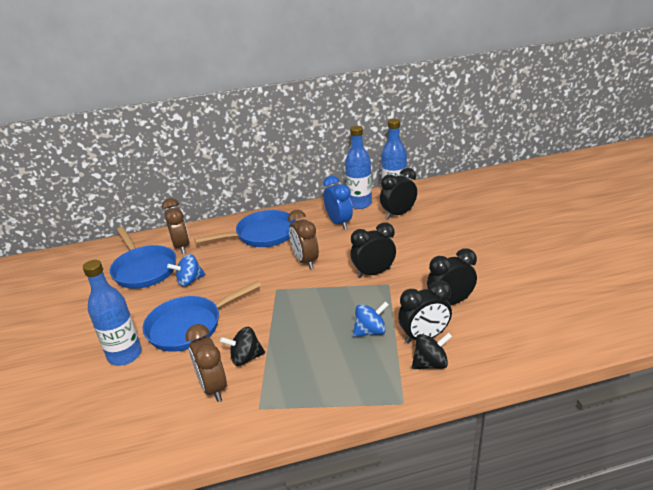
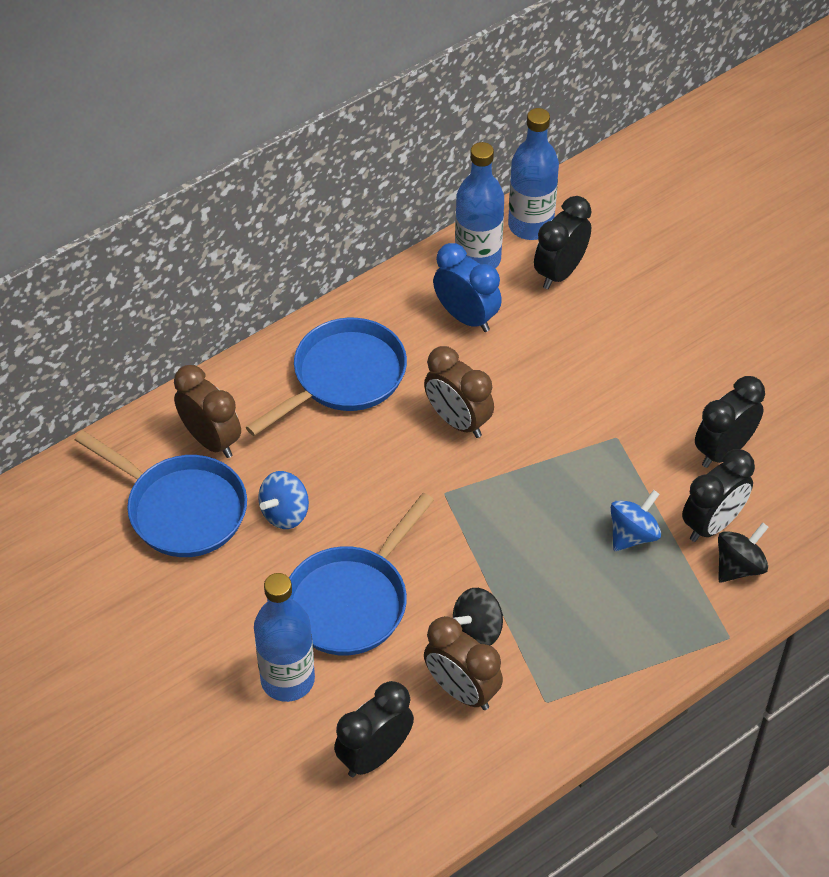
camera: 25 degrees left, 20 degrees up
black clock [350,222,396,278] -> black clock moved to [334,681,414,777]

